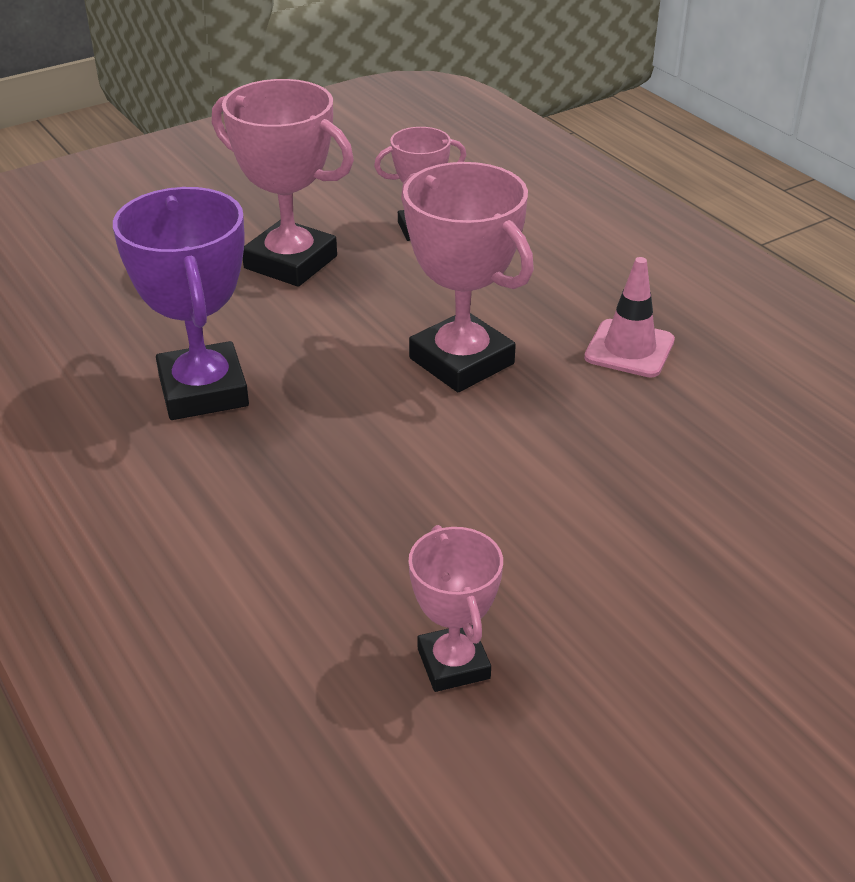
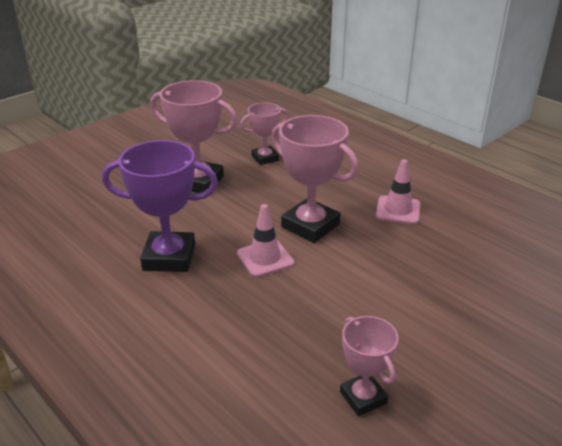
camera: 10 degrees left, 5 degrees down
purple trophy [113,187,249,420] -> purple trophy turned 60 degrees counterclockwise [102,140,218,272]
none -> pink traffic cone [237,204,294,277]

